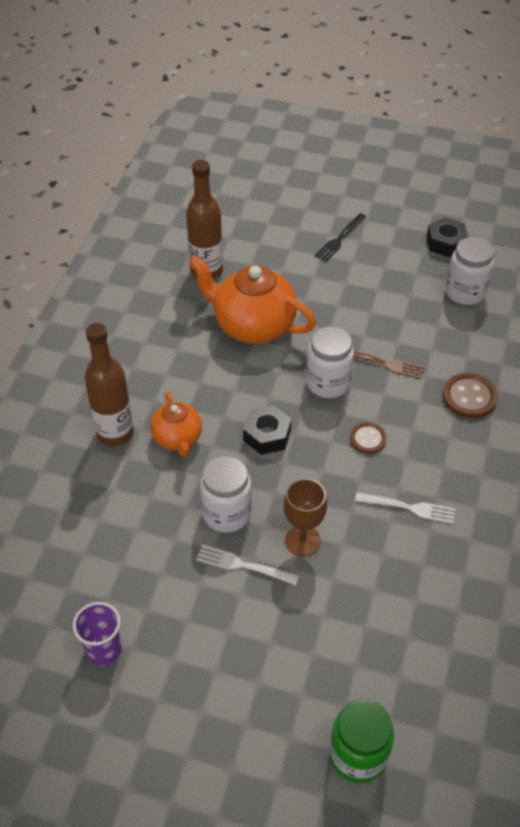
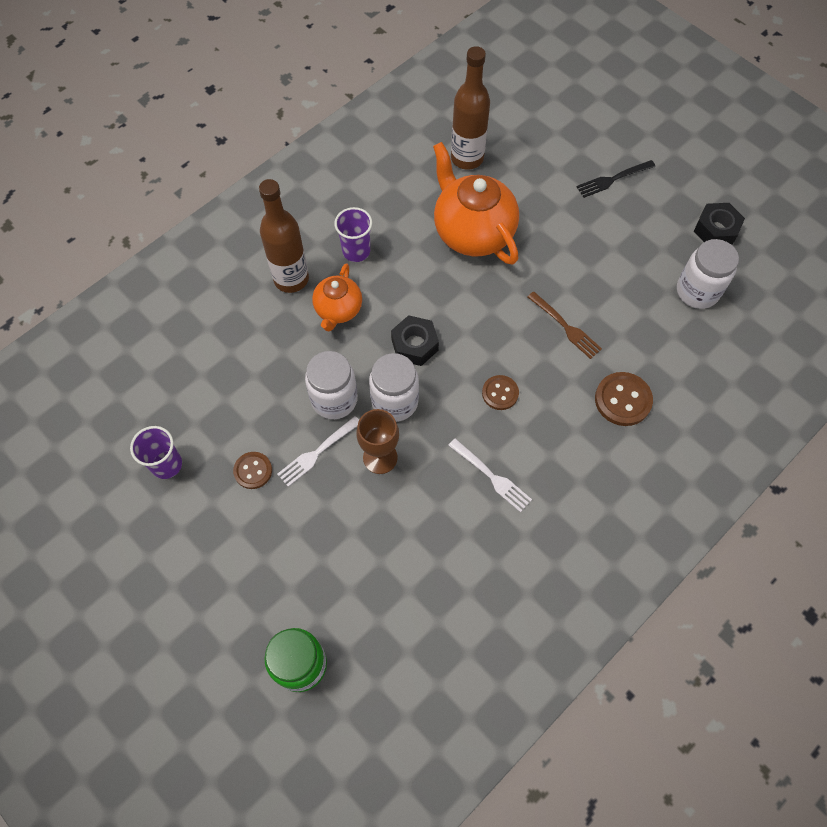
camera: 30 degrees right, 15 degrees up
white fork [196,544,299,585] -> white fork turned 90 degrees counterclockwise [277,416,359,487]
white jar [306,327,354,398] -> white jar moved to [369,353,419,422]
none -> brown button [233,452,272,489]
none -> purple cup [334,207,372,262]

